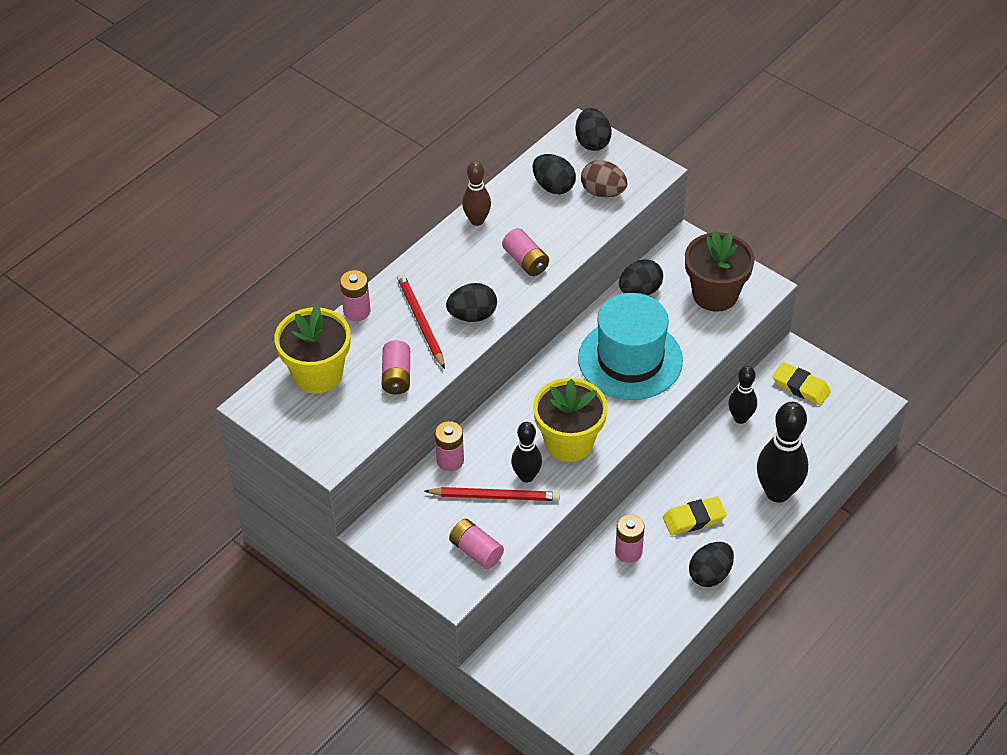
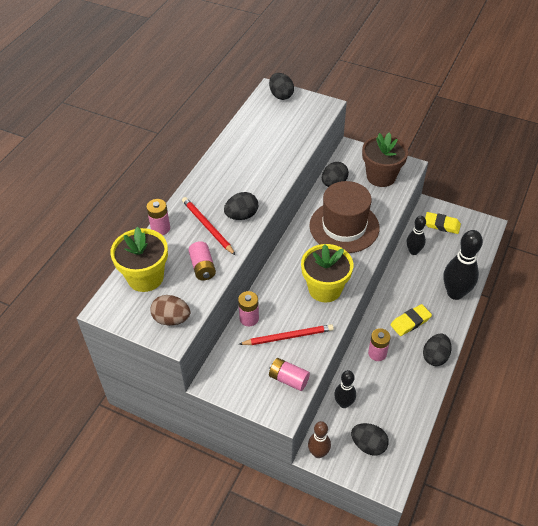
camera: 15 degrees left, 0 degrees up
brown bowling pin [462,161,491,226] -> brown bowling pin moved to [308,421,331,458]
pink battery [502,228,549,276] -> none
black bowling pin [511,422,542,483] -> black bowling pin moved to [334,370,356,408]
black egg [532,154,576,194] -> black egg moved to [351,423,389,455]
turquoise hat [578,293,683,400] -> brown hat [309,181,379,253]
brown egg [581,160,627,197] -> brown egg moved to [150,295,190,326]

